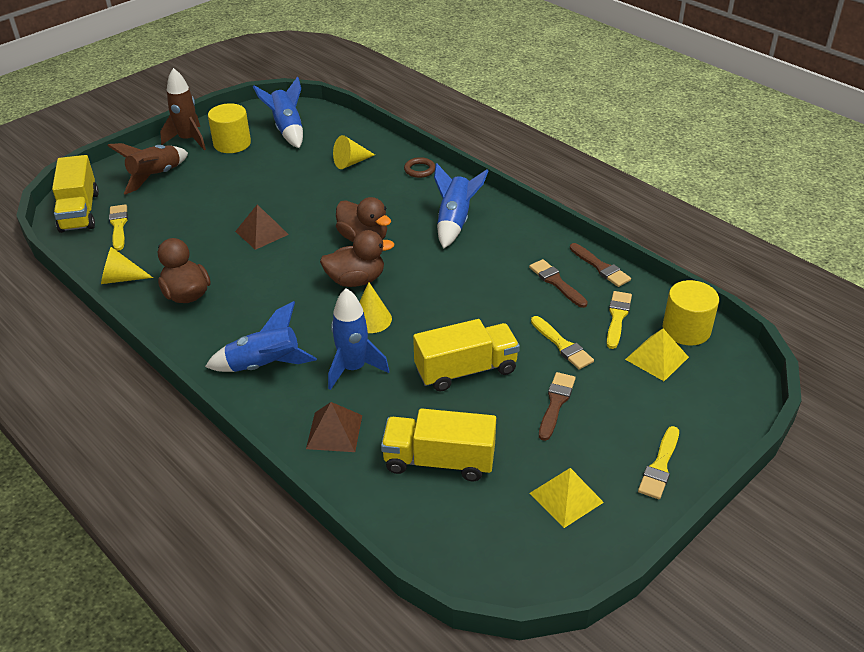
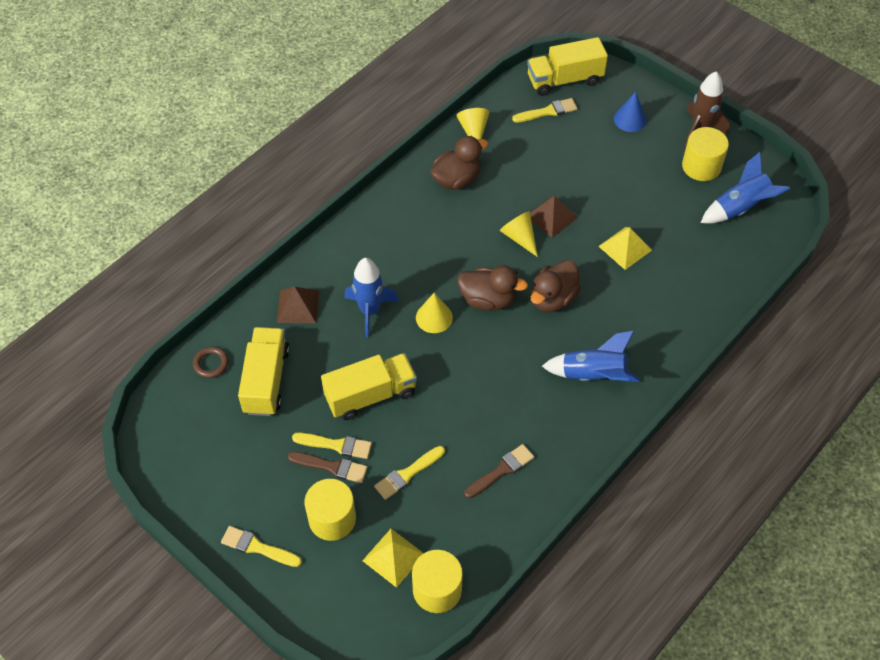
camera: 85 degrees right, 15 degrees up
brown rocket [107,143,188,195] -> blue cone [614,92,647,132]
blue rocket [205,301,317,372] -> none
brown duck [320,230,394,287] -> brown duck turned 60 degrees counterclockwise [457,265,528,310]
yellow cone [333,135,375,169] -> yellow cone moved to [500,211,538,257]
brown ring [404,157,435,178] -> brown ring moved to [193,347,229,378]
yellow truck [413,319,520,391] -> yellow truck turned 90 degrees counterclockwise [321,353,417,420]
yellow pyramid [530,468,604,528] -> yellow pyramid moved to [598,227,652,270]
brown brush [570,243,631,287] -> none
yellow brush [607,291,632,349] -> yellow brush moved to [292,433,372,459]
none -> yellow cylinder [305,479,356,541]

